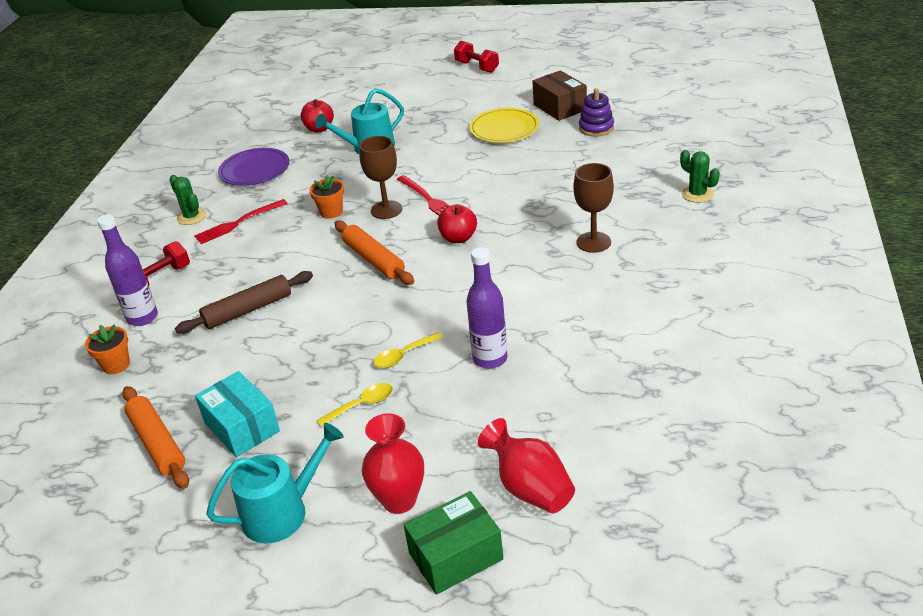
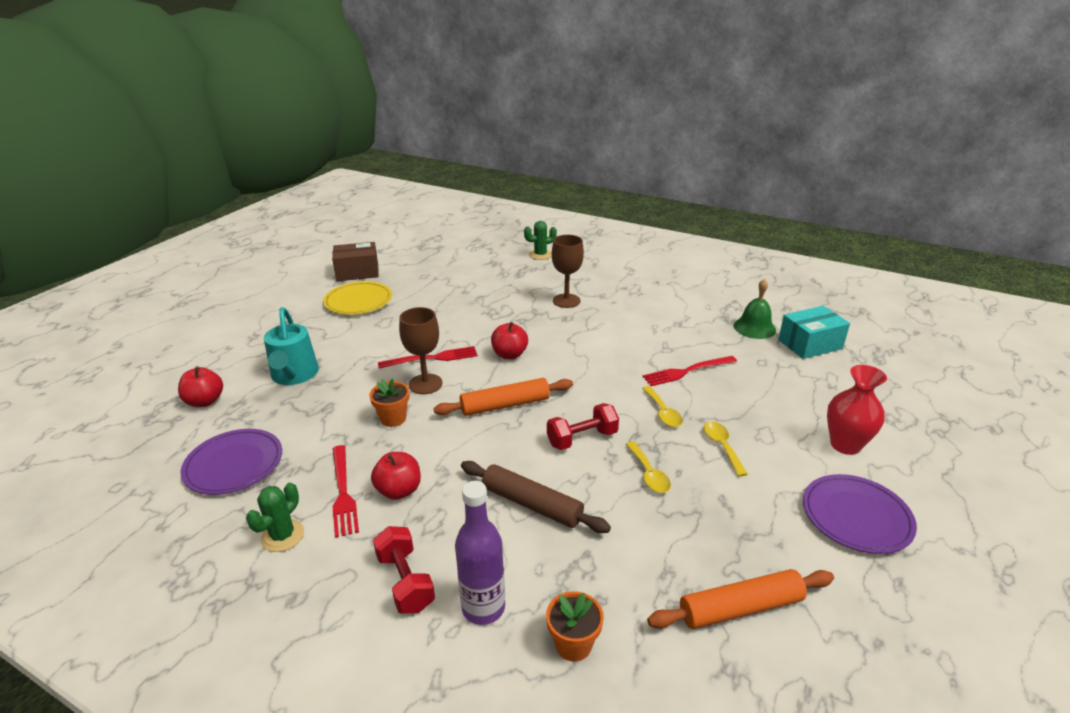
camera: 75 degrees left, 5 degrees down
green cactus [169,175,207,225] -> green cactus turned 45 degrees counterclockwise [246,483,304,552]
brown rolling pin [175,271,313,334] -> brown rolling pin turned 45 degrees counterclockwise [461,461,611,533]
turquoise box [195,371,280,457] -> turquoise box moved to [778,306,850,359]
turquoise watering can [206,423,344,543] -> purple plate [803,474,917,554]
green box [404,491,503,595] -> none
red dumbbell [454,41,499,73] -> red dumbbell moved to [547,403,619,450]
purple bottle [466,247,507,369] -> red fork [643,356,737,386]
red vase [478,418,575,513] -> none
purple stacking toy [579,88,614,137] -> none
none -> red apple [371,452,421,500]
none -> yellow spoon [626,441,671,493]
none -> green bell [734,279,776,339]

